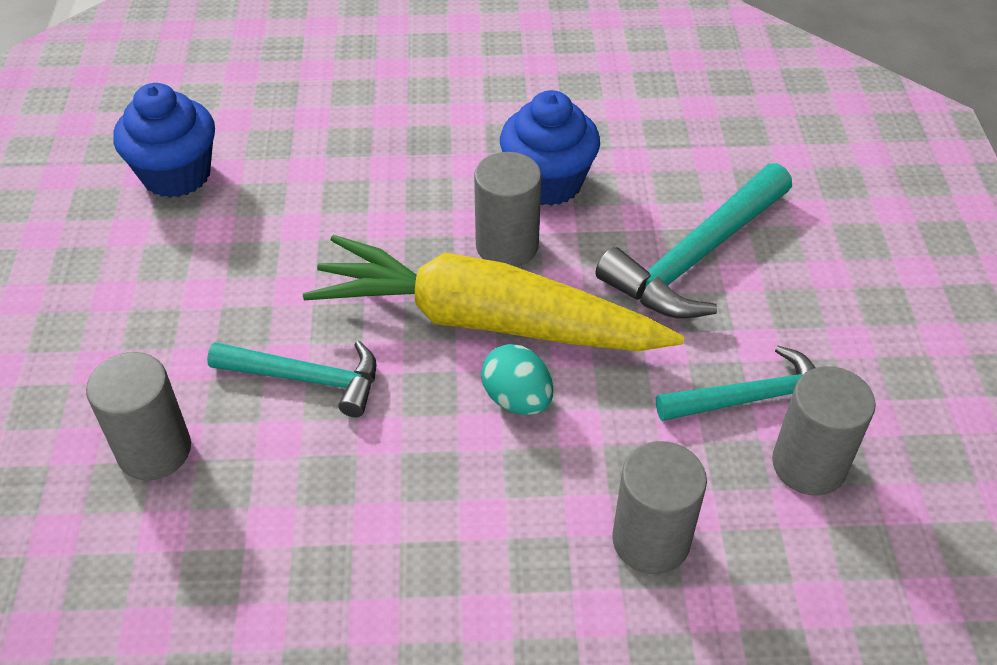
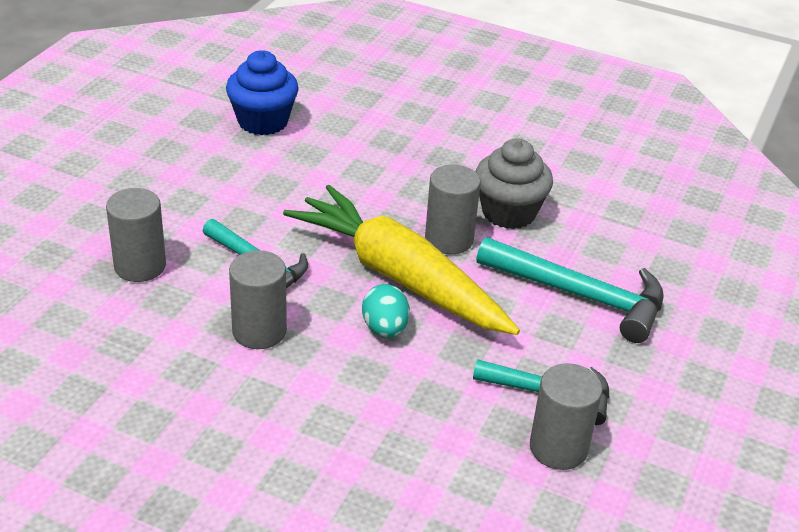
camera: 25 degrees right, 10 degrees down
blue cupcake [500,90,600,206] -> grey cupcake [475,138,553,229]
turquoise hammer [595,163,792,319] -> turquoise hammer turned 135 degrees counterclockwise [476,237,664,343]
grey cylinder [612,441,707,574] -> grey cylinder moved to [229,250,287,349]

